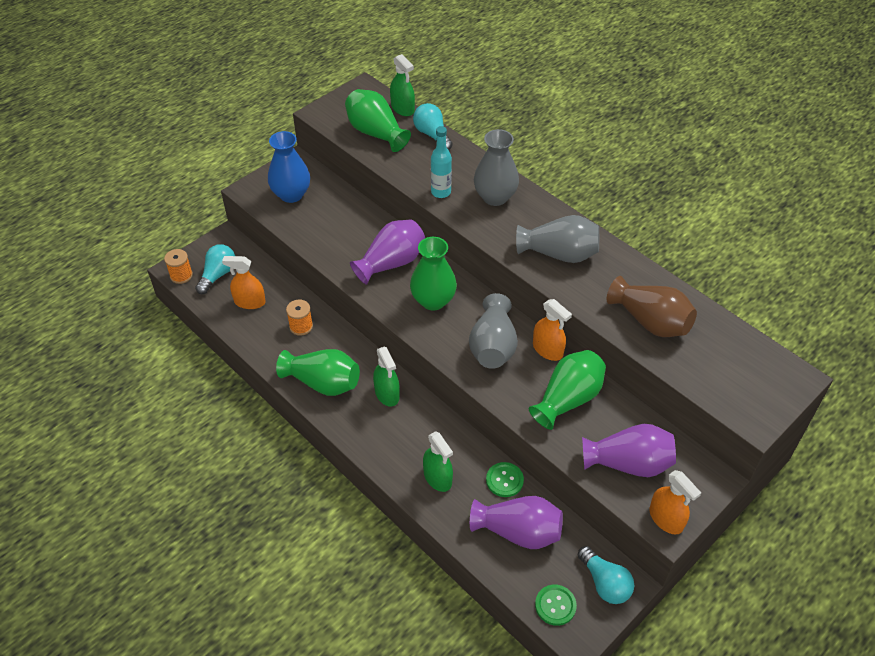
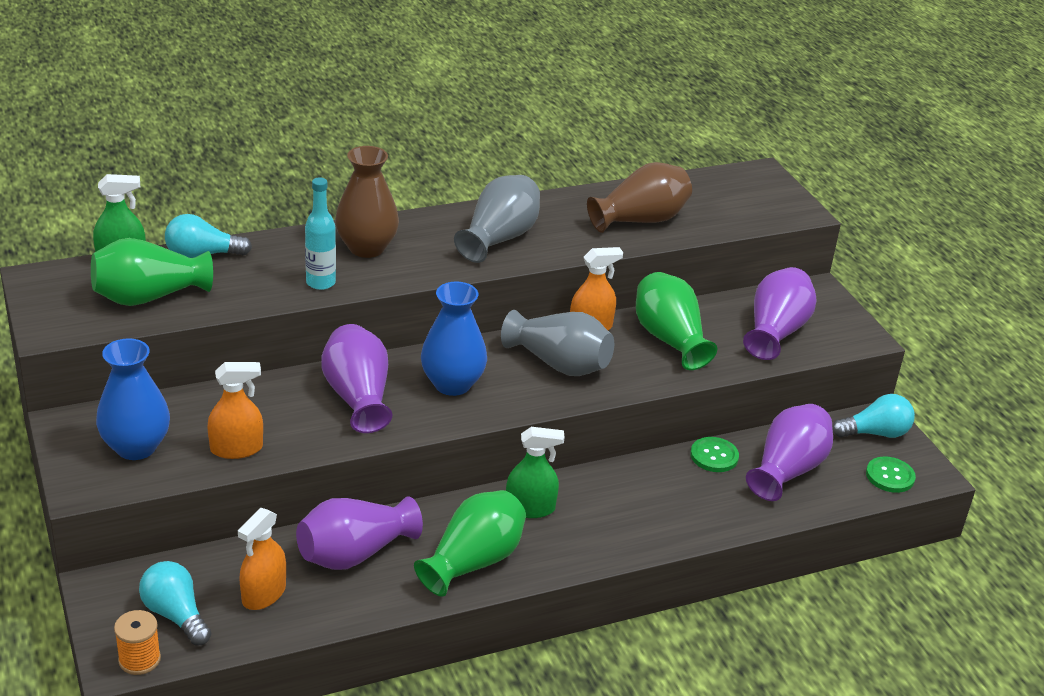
camera: 70 degrees left, 15 degrees down
orange spool [286,300,313,336] -> purple vase [296,496,423,570]
green vase [410,237,457,311] -> blue vase [421,281,487,396]
green spray bottle [423,431,453,492] -> none
grey vase [474,129,519,206] -> brown vase [335,146,399,258]
orange spray bottle [649,470,701,535] -> orange spray bottle moved to [207,362,263,459]

